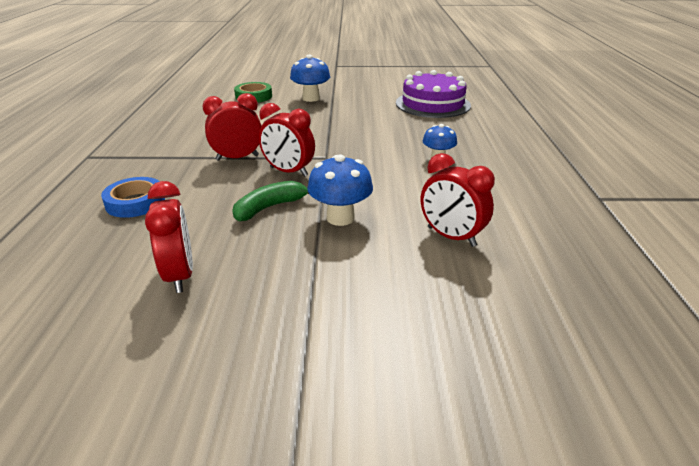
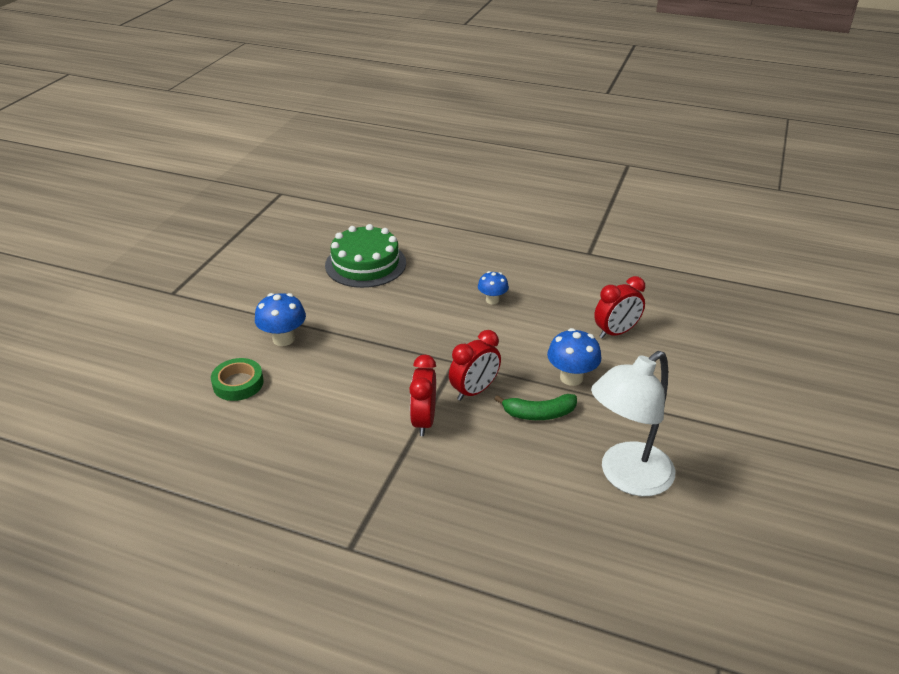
camera: 70 degrees left, 5 degrees up
blue tape [101,177,165,218] -> none
red clock [145,181,193,293] -> white lamp [591,351,675,496]
green banana [232,181,309,221] -> green banana turned 75 degrees counterclockwise [494,394,577,420]
purple cake [396,70,471,118] -> green cake [325,224,406,288]

